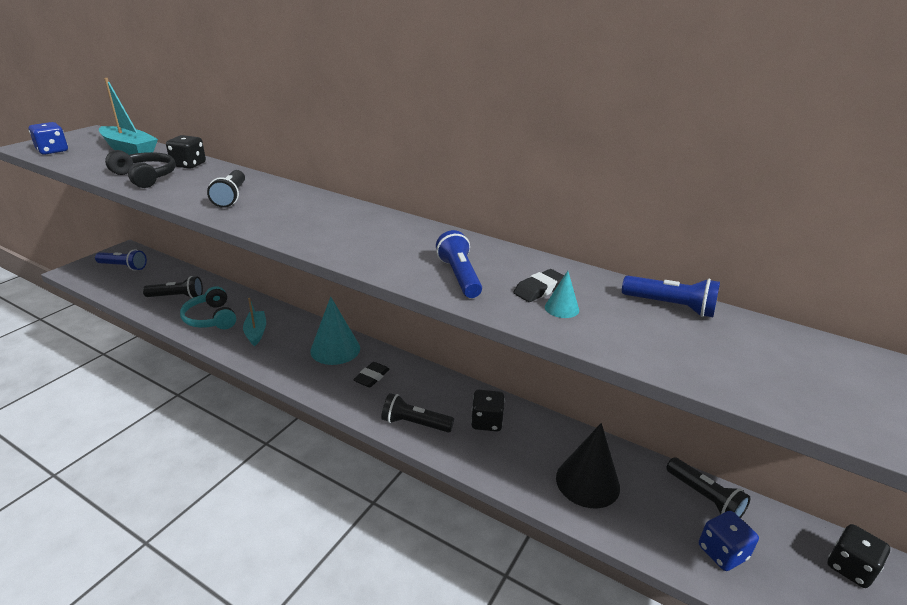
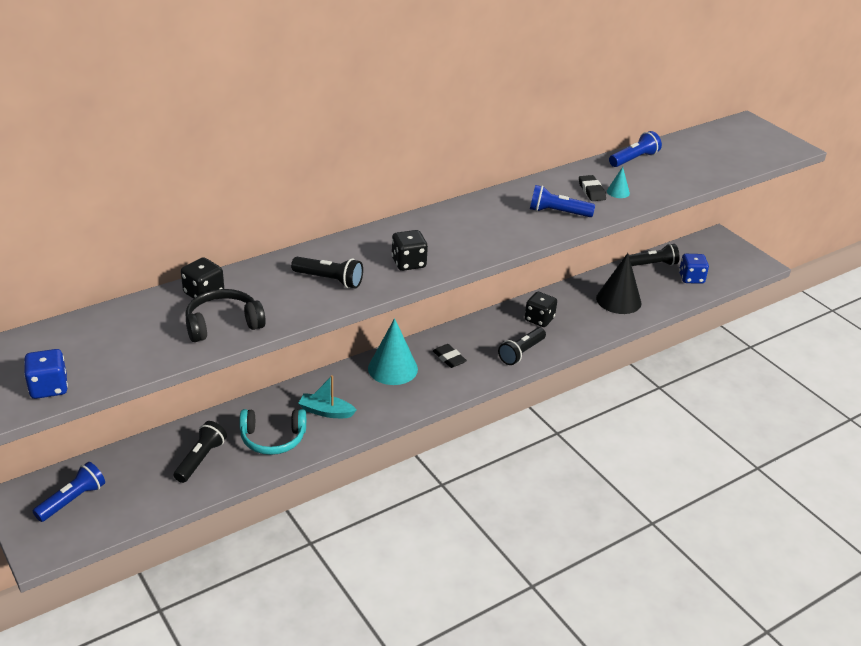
camera: 65 degrees left, 5 degrees up
turquoise boat [99,78,158,155] -> none
black dice [827,524,890,588] -> black dice moved to [391,230,428,271]

